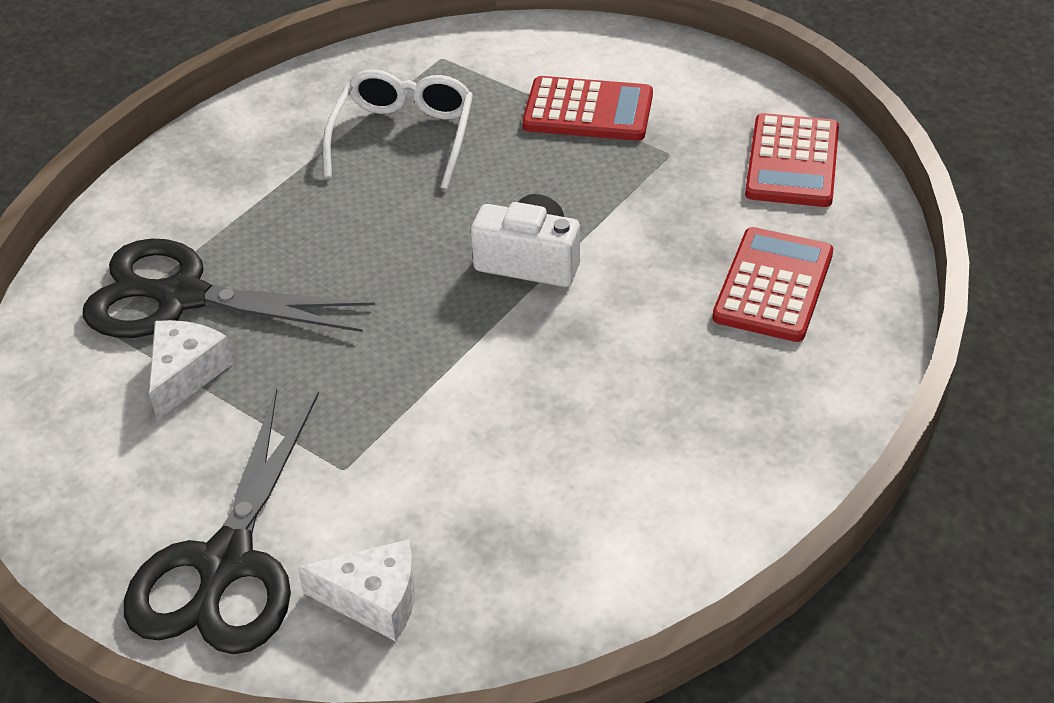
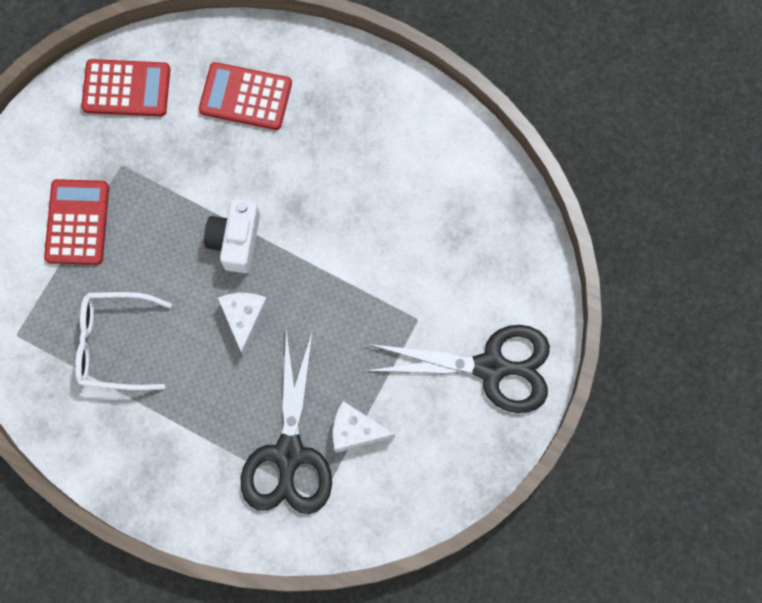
camera: 100 degrees left, 30 degrees up
white cheese [297,539,415,641] -> white cheese moved to [218,293,268,357]

